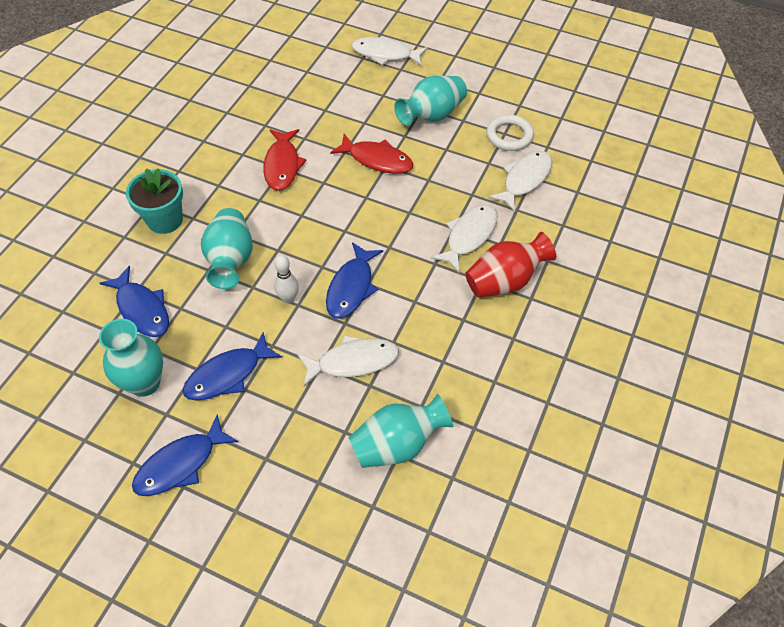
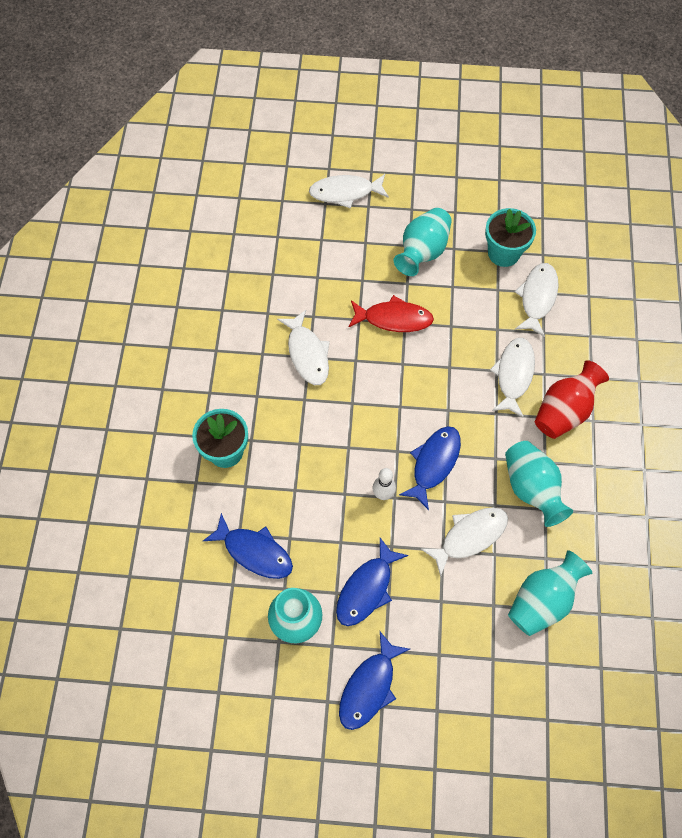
camera: 20 degrees left, 10 degrees up
turquoise vase [201,208,253,289] -> turquoise vase moved to [505,441,573,527]
red fish [263,129,307,191] -> white fish [277,310,330,385]
blue fish [326,242,383,319] -> blue fish turned 150 degrees counterclockwise [399,426,461,510]
white ring [486,115,534,151] -> turquoise flower pot [485,208,536,267]

